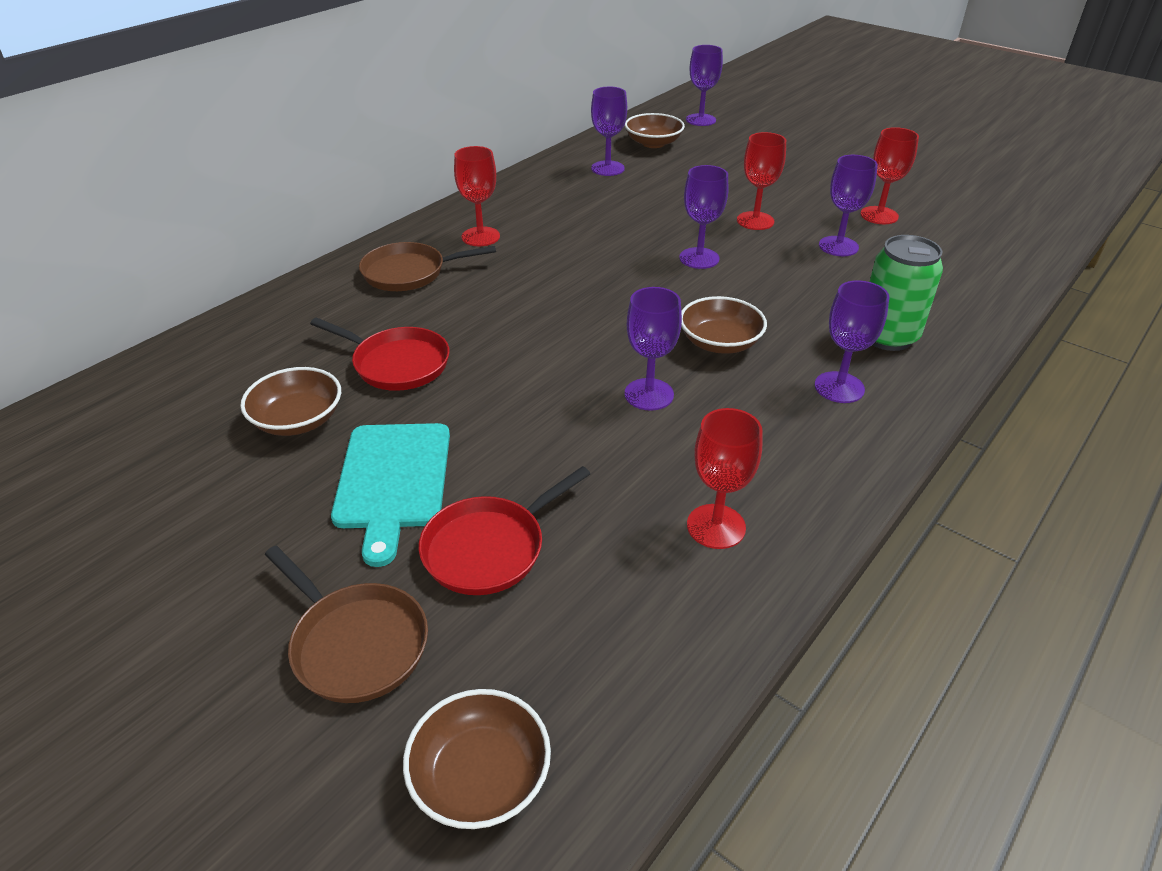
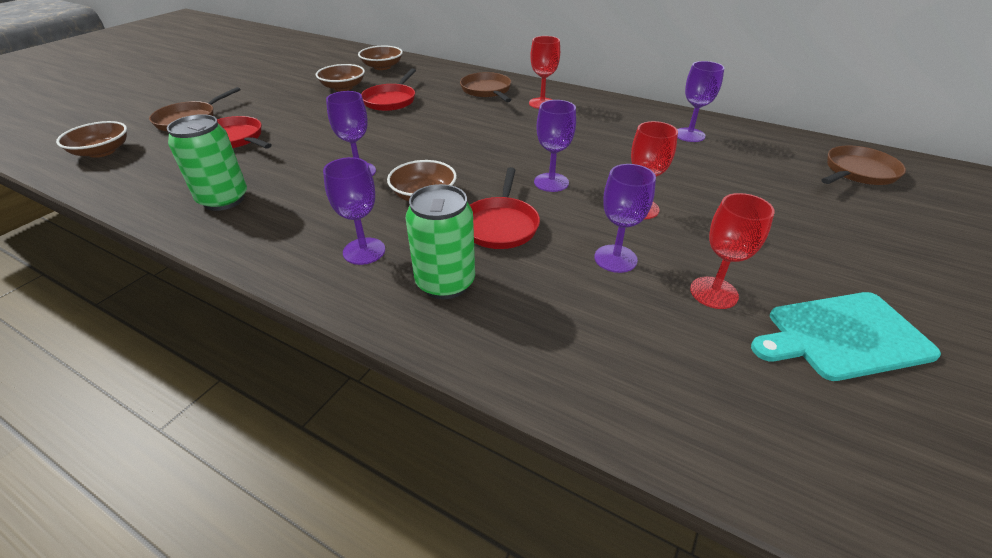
camera: 80 degrees right, 0 degrees up
turquoise cutting board [331,423,450,567] -> turquoise cutting board moved to [751,292,941,381]
brown bowl [625,113,685,148] -> brown bowl moved to [358,46,403,70]
purple goblet [686,45,723,126] -> brown pan [821,146,906,185]
red goblet [687,408,763,549] -> green can [167,114,247,211]
none -> red pan [470,167,540,249]

